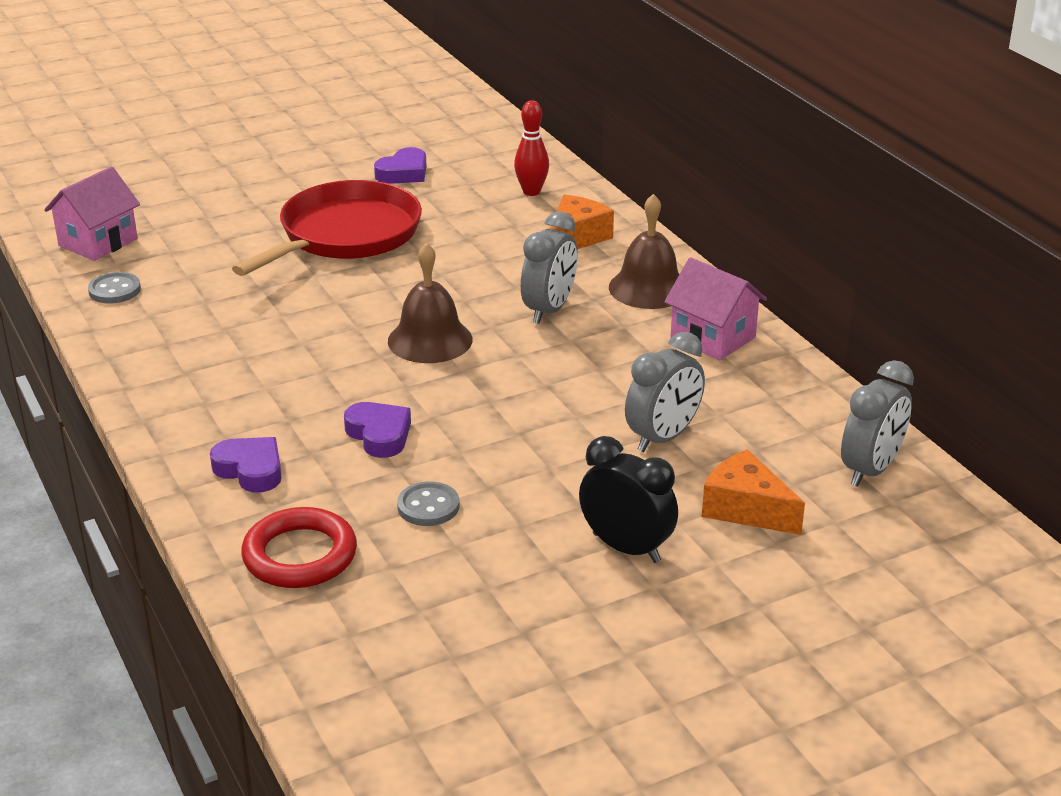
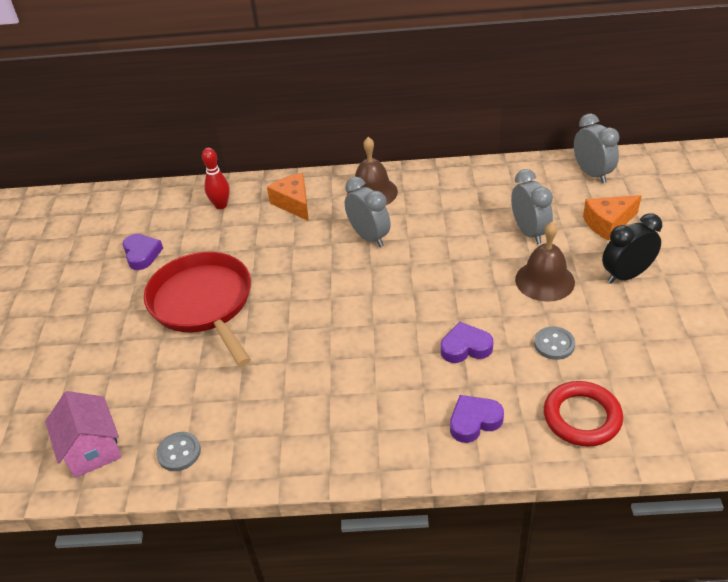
camera: 60 degrees left, 10 degrees up
brown bell [388,243,473,363] -> brown bell moved to [515,222,575,302]
pink house [664,257,767,360] -> none

